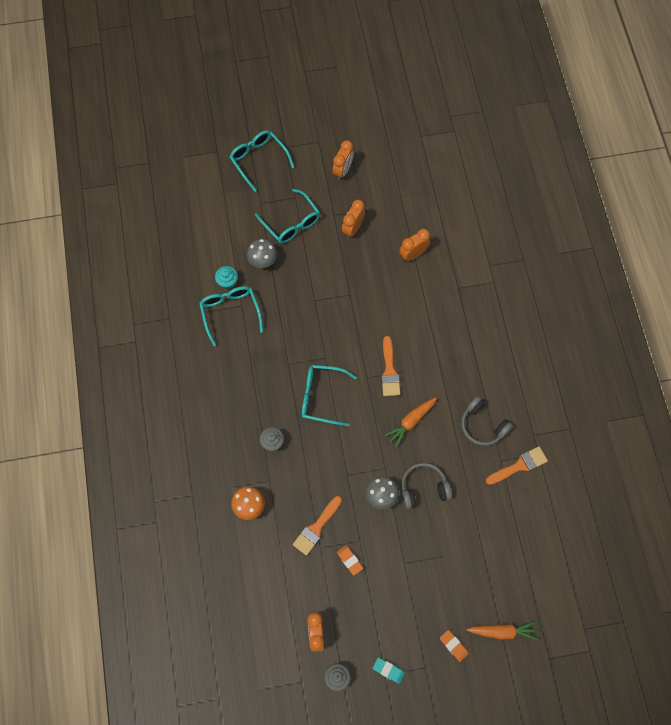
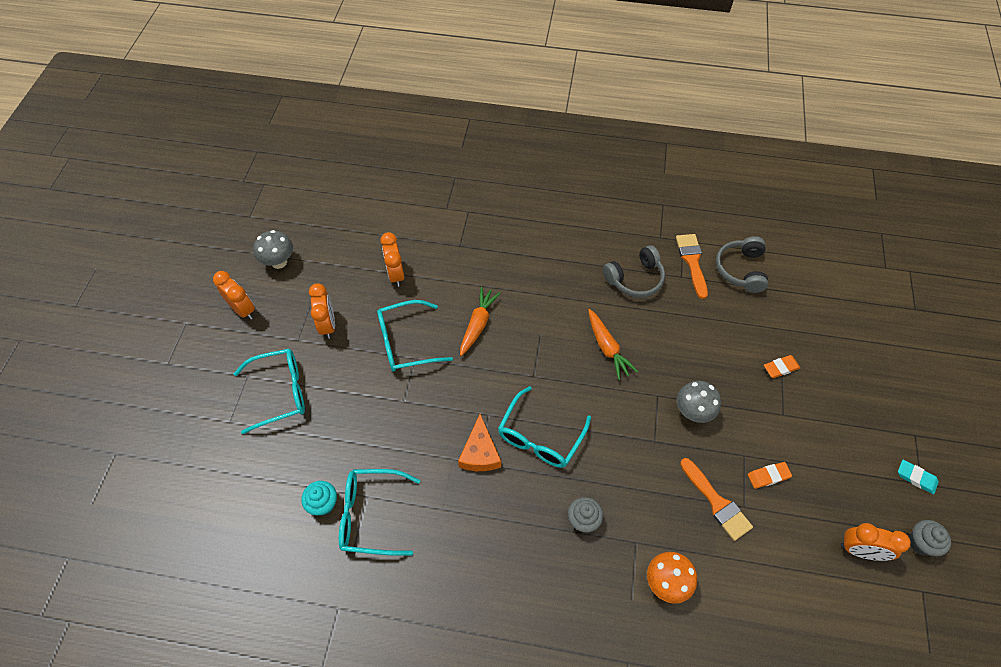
camera: 70 degrees left, 10 degrees down
turquoise glasses [229,130,294,192] -> turquoise glasses moved to [377,300,453,372]
grey mushroom [247,239,277,268] -> grey mushroom moved to [254,230,293,269]
orange clock [342,200,365,238] -> orange clock turned 150 degrees counterclockwise [309,283,335,339]
turquoise eraser [373,657,405,684] -> turquoise eraser turned 75 degrees clockwise [898,460,939,494]
orange brush [381,336,400,396] -> none
grey headphones [401,463,452,509] -> grey headphones moved to [716,236,768,293]
orange eraser [440,630,469,662] -> orange eraser moved to [764,355,800,378]
orange carrot [466,621,539,640] -> orange carrot moved to [460,287,501,356]
none -> orange cheese [458,414,501,471]

